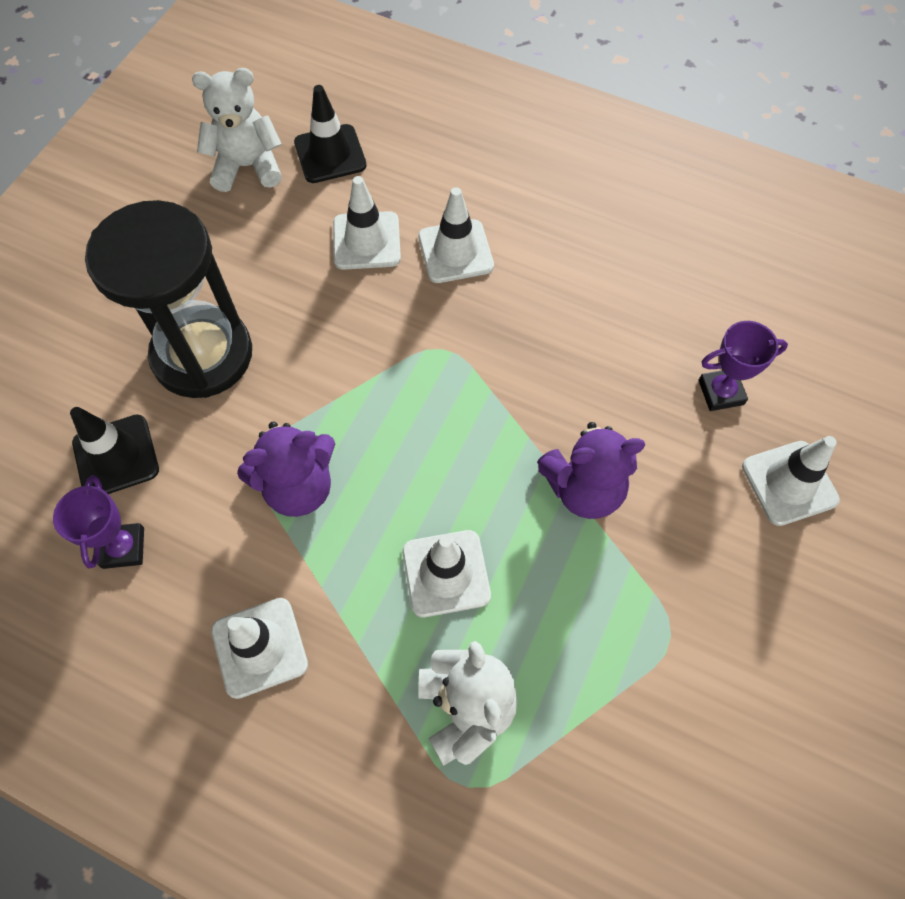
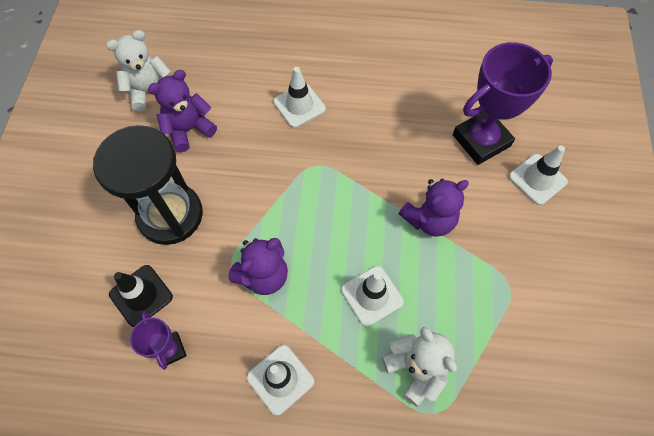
camera: 20 degrees left, 0 degrees up
black traffic cone [294,85,367,183] -> none
white traffic cone [333,176,401,270] -> none
purple trophy [698,321,788,411] -> purple trophy [453,42,553,165], size x1.94
none -> purple teddy bear [148,70,217,152]

